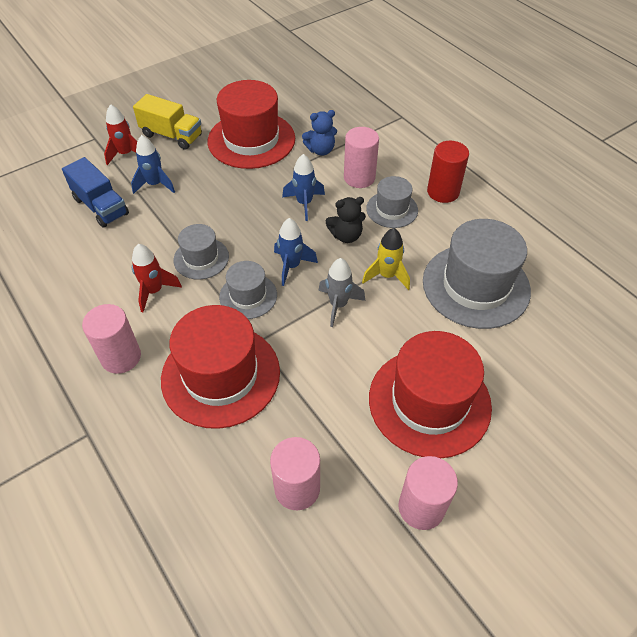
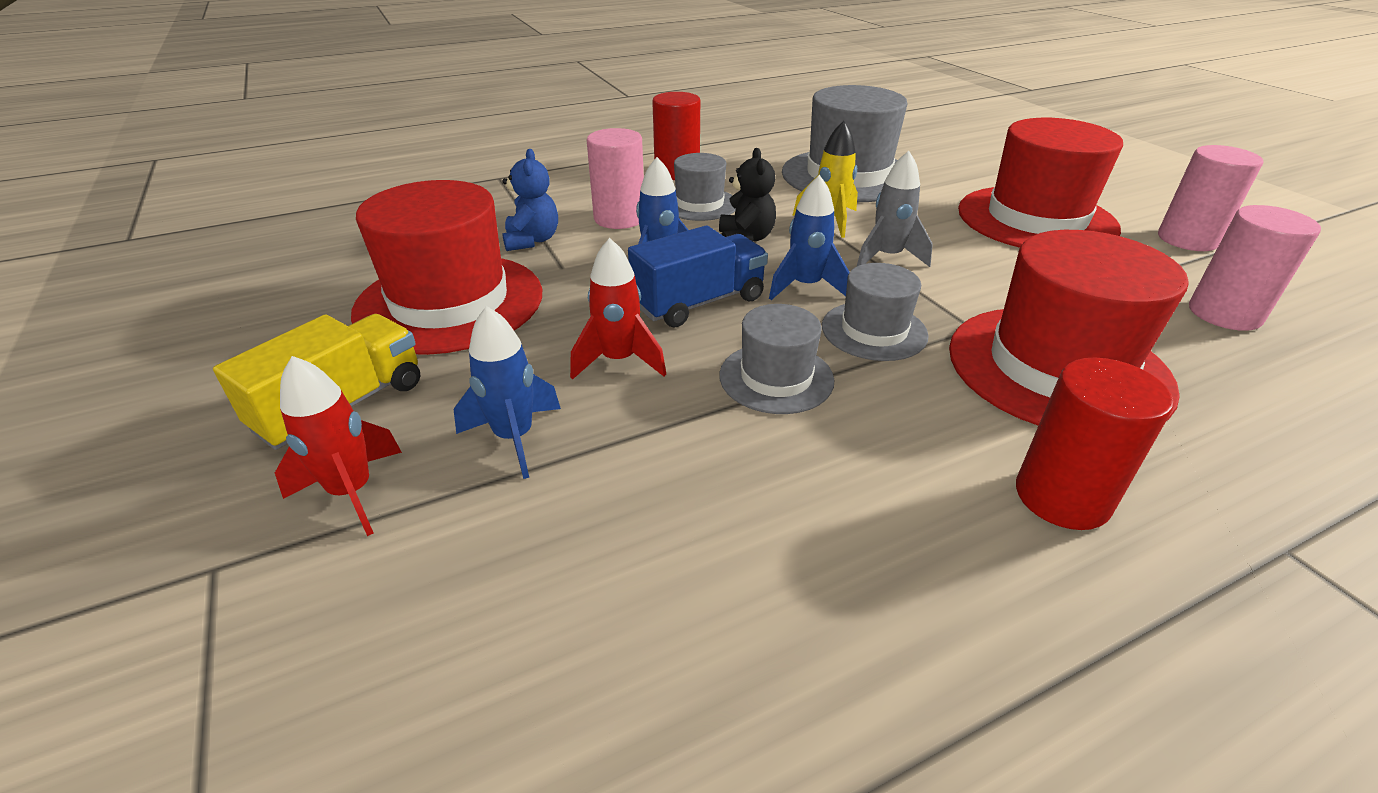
camera: 80 degrees left, 15 degrees down
blue truck [62,157,129,228] -> blue truck moved to [628,226,768,328]
pink cylinder [82,304,141,374] -> red cylinder [1016,358,1174,530]
red rocket [132,244,182,312] -> red rocket moved to [570,238,666,380]

